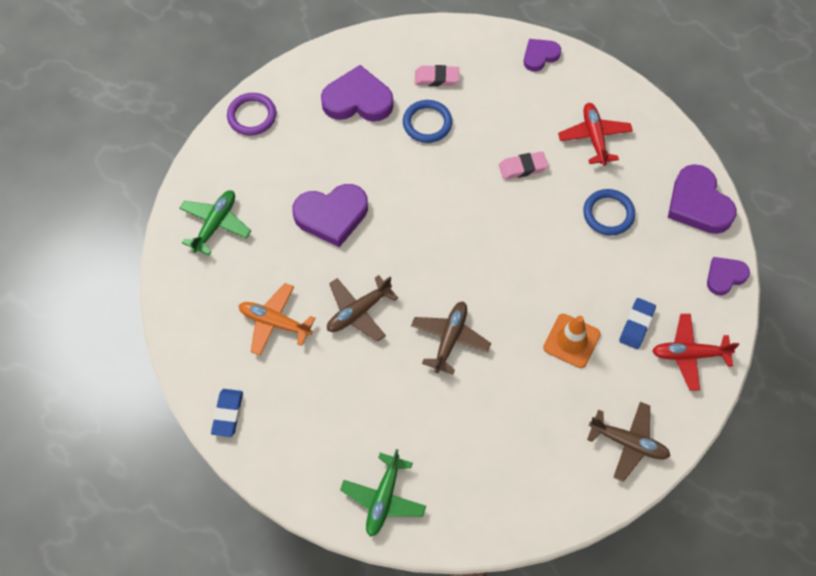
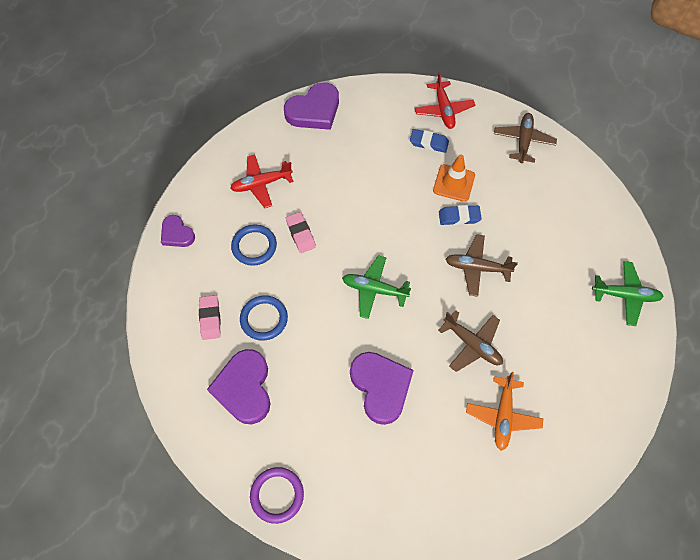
camera: 100 degrees left, 0 degrees up
green plane [179,190,251,255] -> green plane moved to [342,255,411,319]
blue eraser [211,389,243,437] -> blue eraser moved to [439,205,482,225]
blue ring [583,189,635,236] -> blue ring moved to [231,224,277,266]
purple heart [707,257,750,295] -> none

